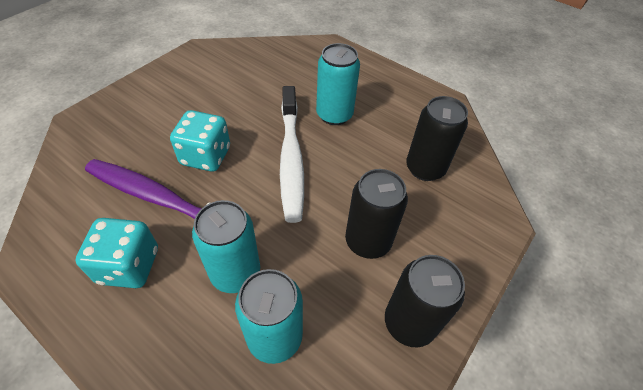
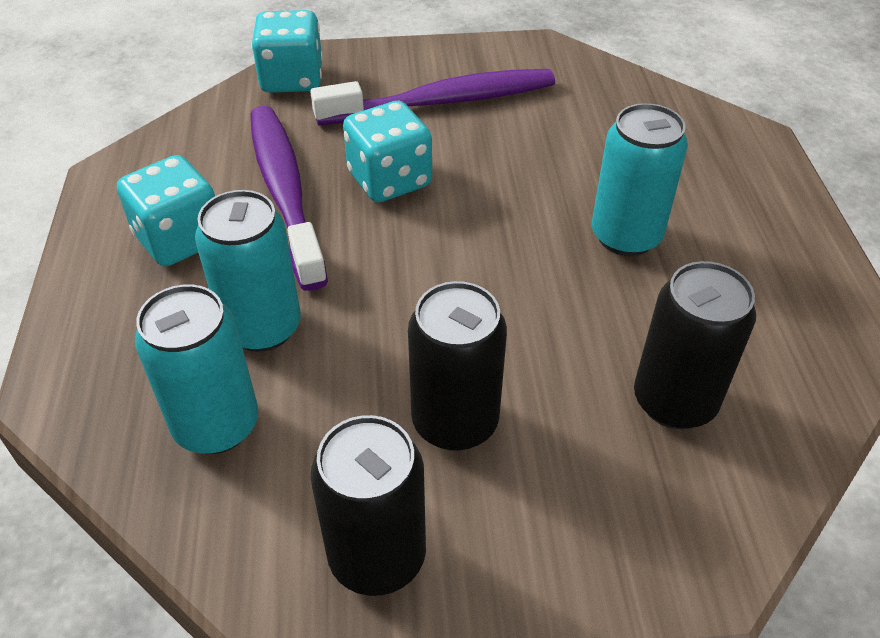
camera: 50 degrees right, 5 degrees down
white toothbrush [280,86,304,223] -> none
none -> turquoise dice [251,10,323,93]
none -> purple toothbrush [310,69,555,126]

